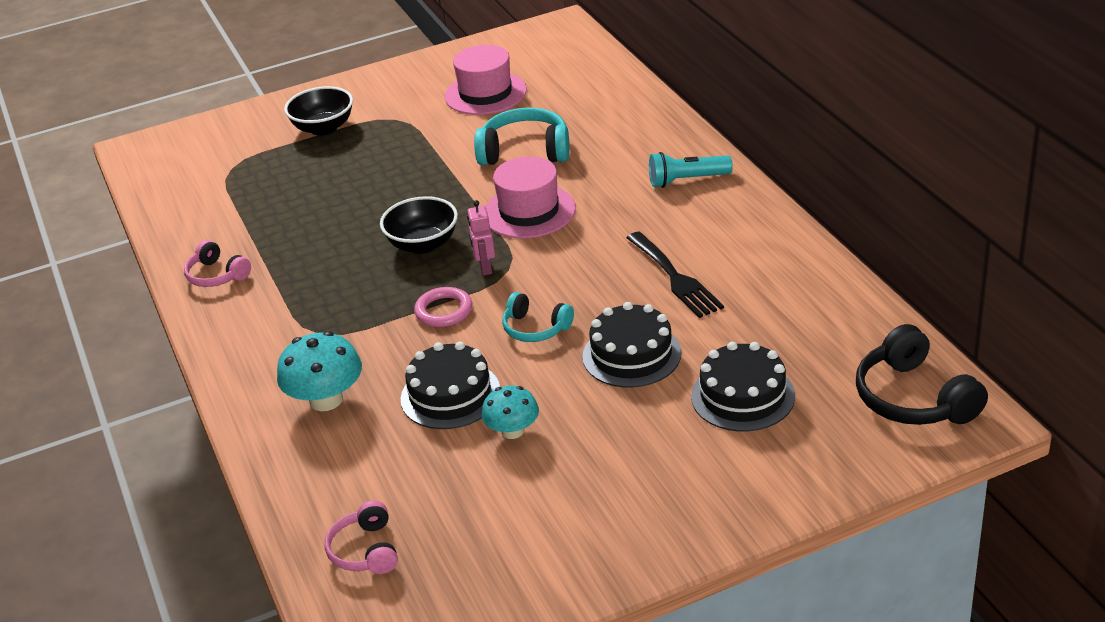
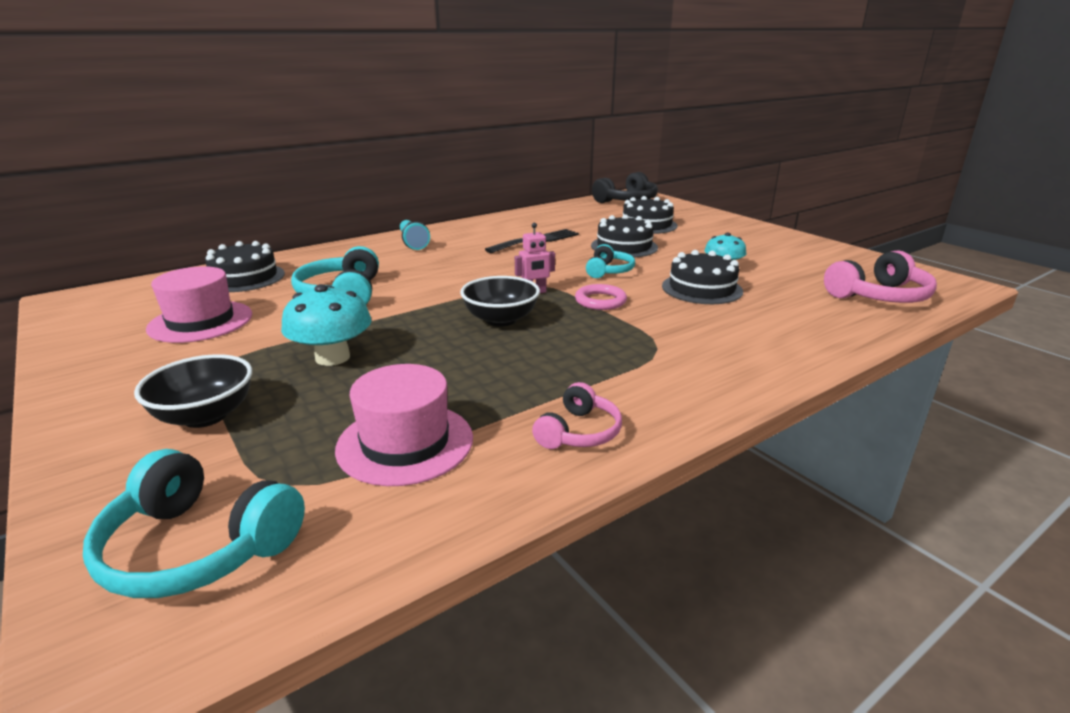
camera: 105 degrees left, 10 degrees down
turquoise mushroom [277,331,362,411] -> turquoise mushroom moved to [281,284,372,366]
pink headphones [325,500,398,574] -> pink headphones [824,250,937,303], size x1.63
pink hat [485,156,576,238] -> pink hat moved to [335,364,473,486]
none -> turquoise headphones [83,449,305,598]
none -> black cake [205,241,285,292]

